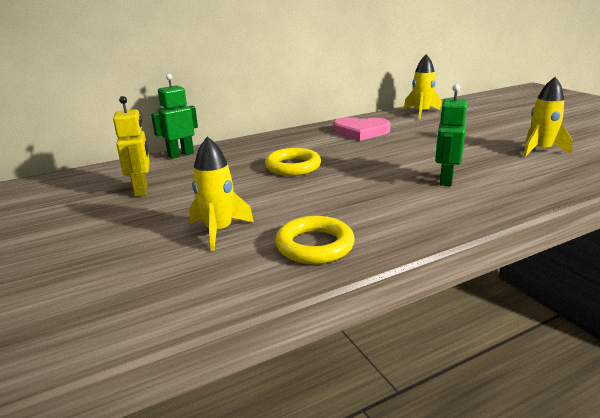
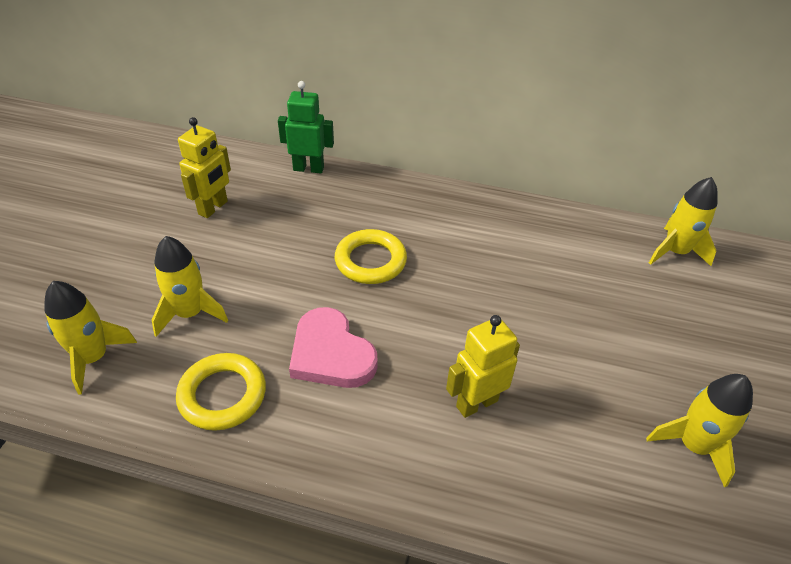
camera: 40 degrees right, 20 degrees up
pink heart [333,117,390,141] -> pink heart moved to [289,307,377,388]
green robot [435,84,467,186] -> yellow robot [446,315,520,418]
none -> yellow rocket [44,281,137,394]

